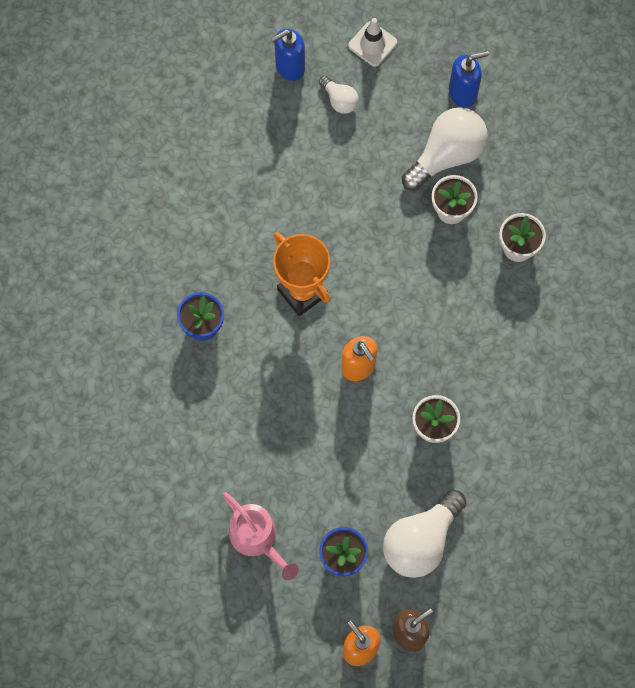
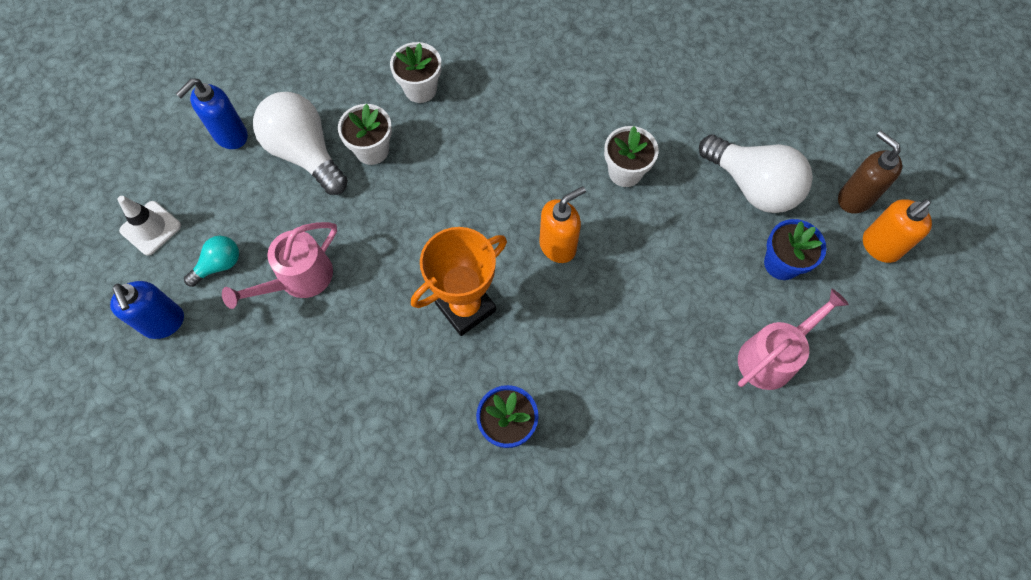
camera: 90 degrees left, 5 degrees down
white light bulb [319,76,359,114] -> turquoise light bulb [184,236,239,287]
blue soap dispenser [449,51,489,108] -> blue soap dispenser turned 120 degrees counterclockwise [176,78,248,149]
none -> pink watering can [222,222,337,309]

